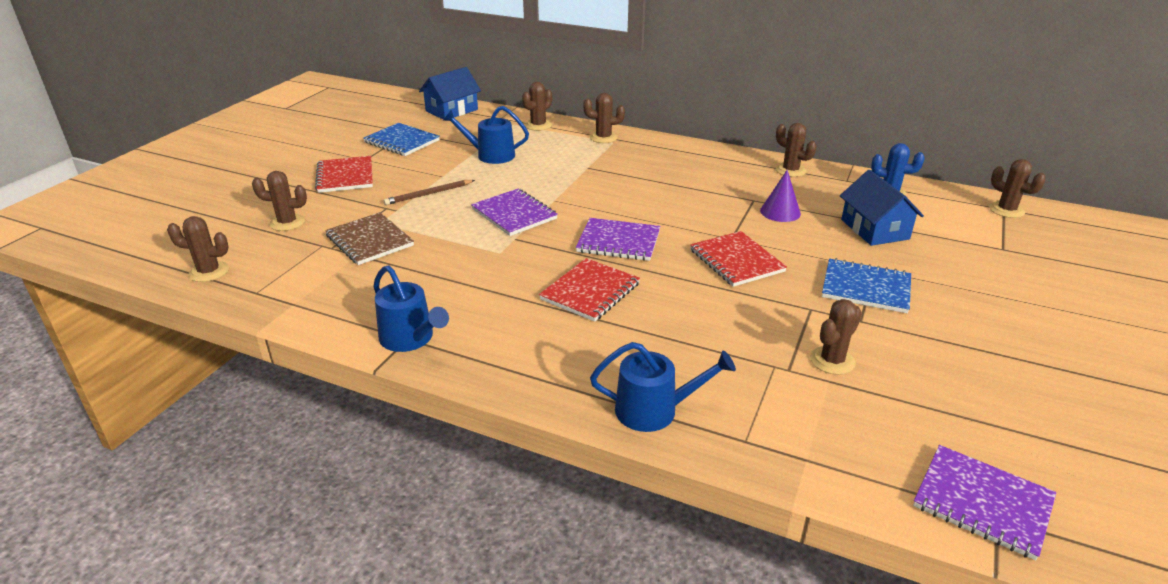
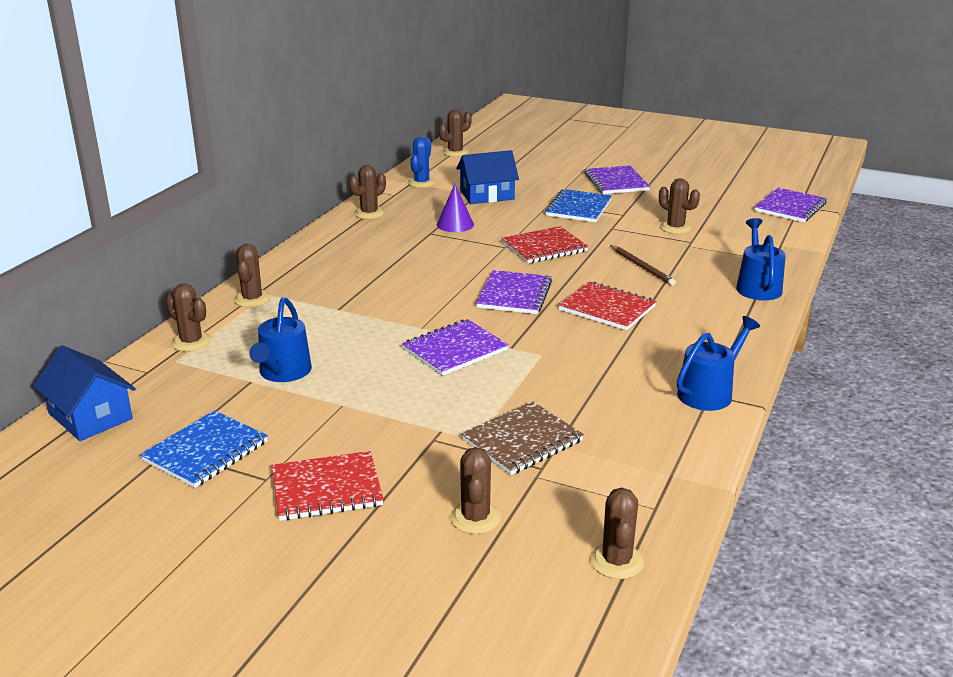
camera: 90 degrees left, 5 degrees down
brown pencil [384,180,475,205] -> brown pencil moved to [610,245,676,286]
none -> purple notebook [585,166,650,194]

